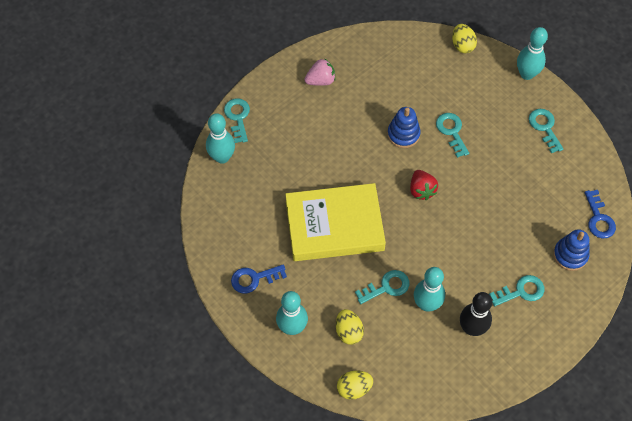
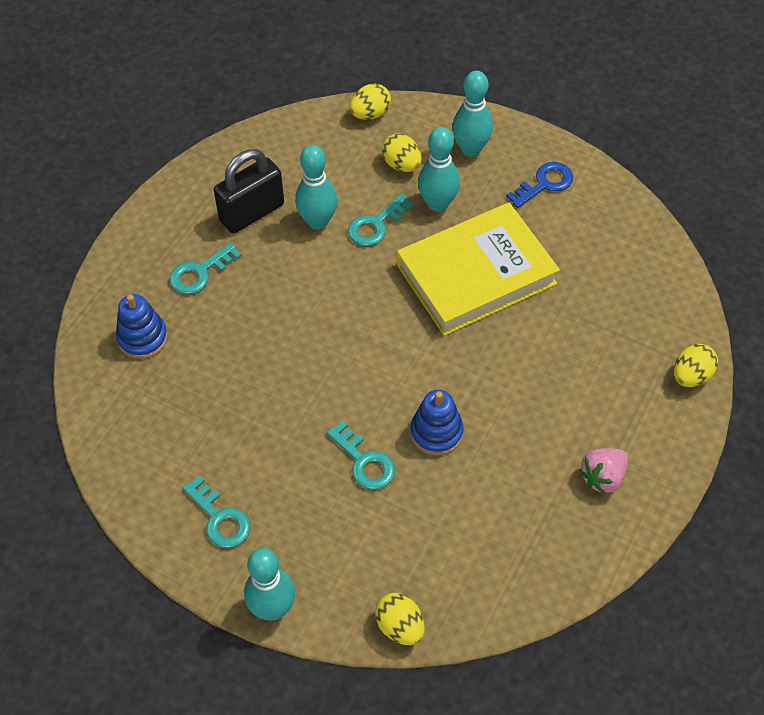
camera: 160 degrees right, 5 degrees down
turquoise bowling pin [206,113,235,164] -> turquoise bowling pin moved to [418,127,460,212]
turquoise key [224,98,250,143] -> yellow egg [674,344,718,387]
red strawberry [410,170,438,200] -> none
black bowling pin [460,292,492,336] -> black padlock [214,149,284,234]
blue key [585,190,616,239] -> none

